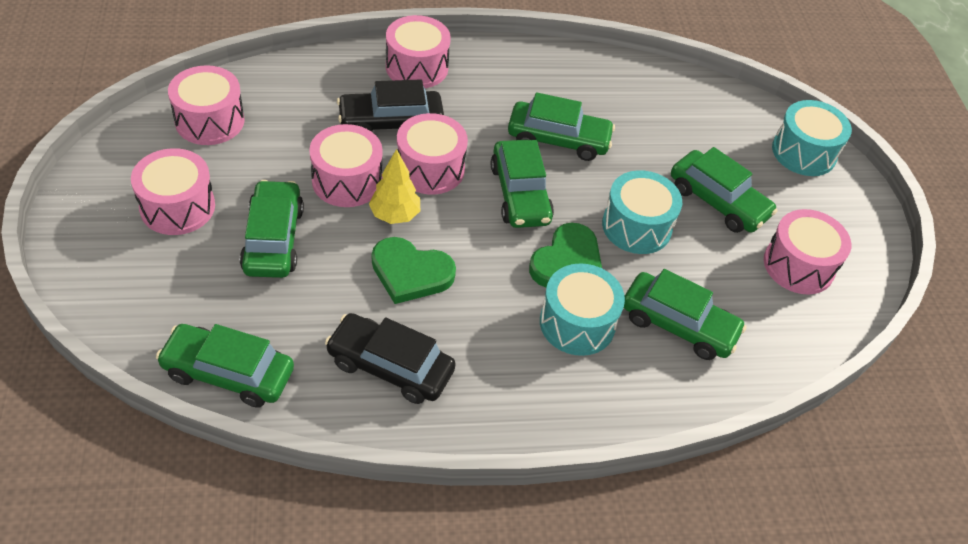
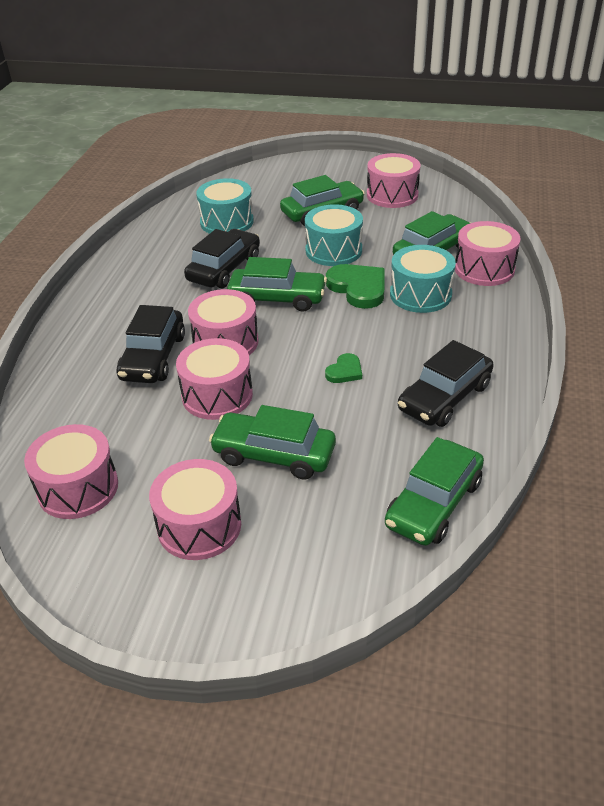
camera: 65 degrees left, 10 degrees down
yellow tree [369,149,420,224] -> none
green heart [372,237,456,304] -> green heart [325,353,362,383], size x0.54
pink drum [386,15,451,88] -> pink drum moved to [455,221,520,286]
green car [508,92,615,161] -> black car [184,229,260,288]
turquoise drum [772,100,852,176] -> turquoise drum moved to [196,178,254,234]

